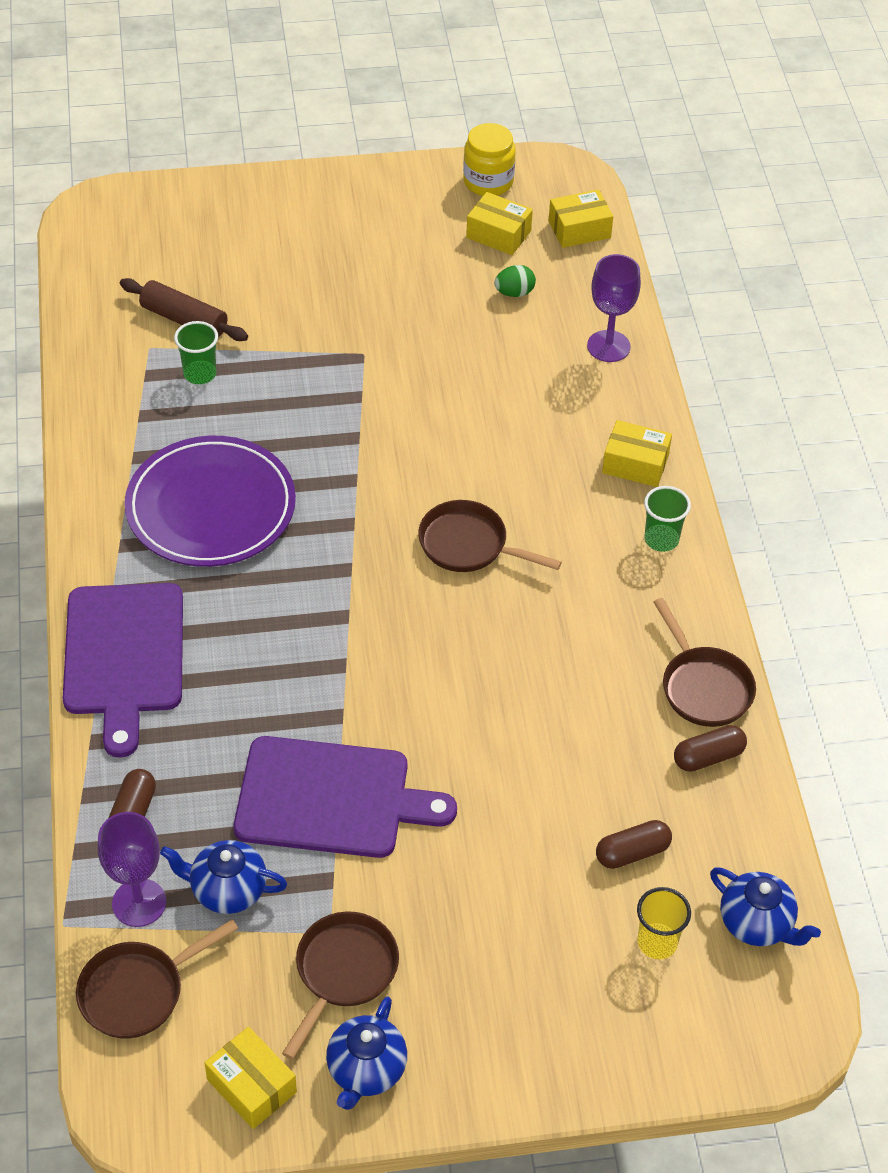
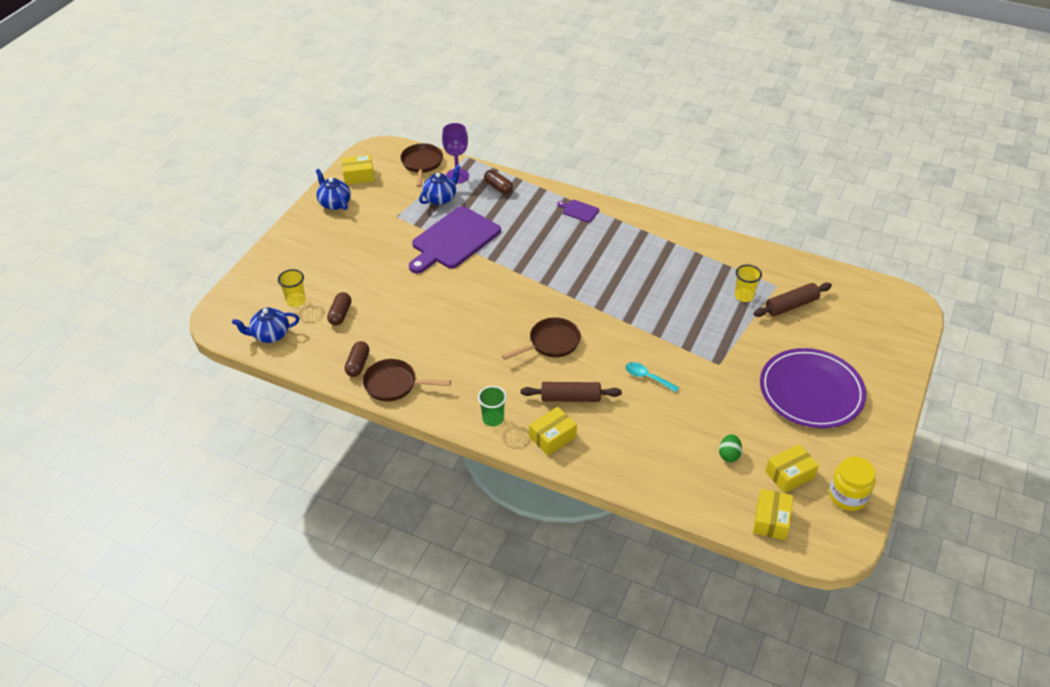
camera: 125 degrees right, 5 degrees down
purple cutting board [63,583,183,758] -> purple cutting board [557,200,599,223], size x0.42
purple plate [125,436,296,567] -> purple plate moved to [760,348,866,428]
green cup [174,321,218,384] -> yellow cup [735,265,762,302]
brown pan [282,912,399,1060] -> none
purple goblet [587,254,641,362] -> none
none -> brown rolling pin [521,382,622,402]
none -> turquoise spoon [626,362,679,392]

